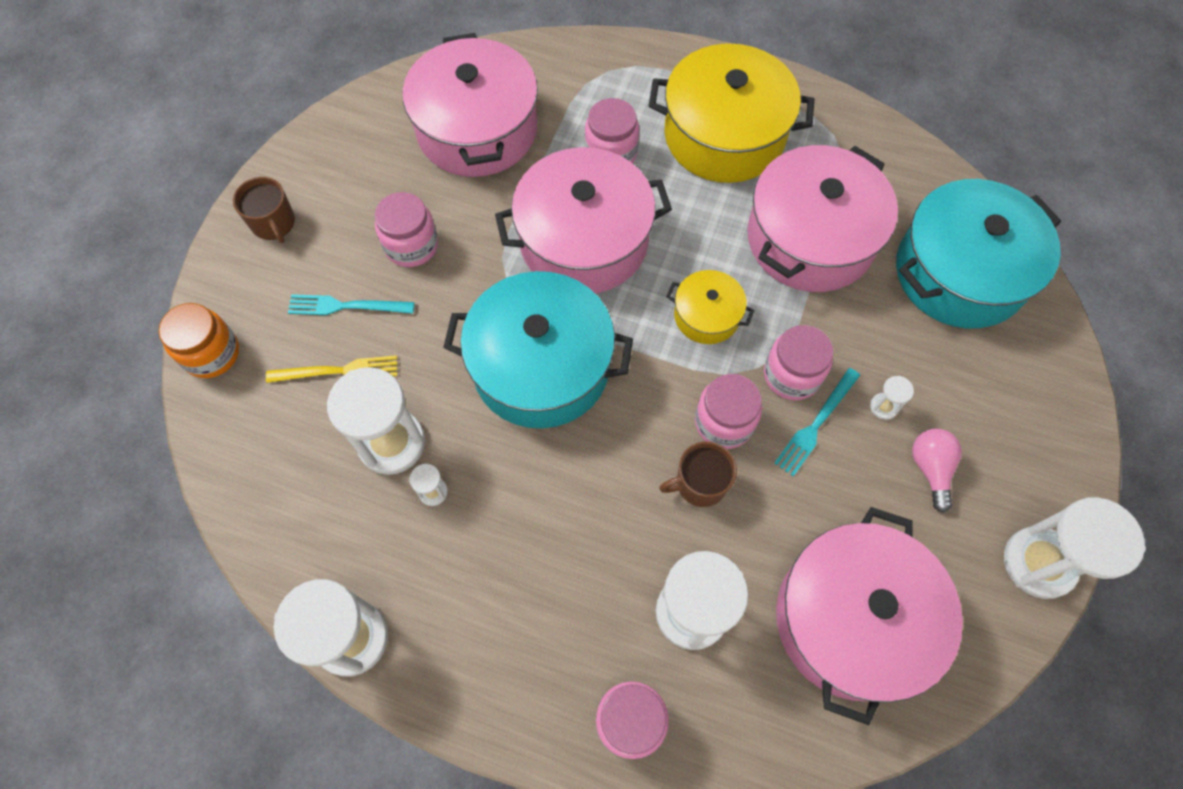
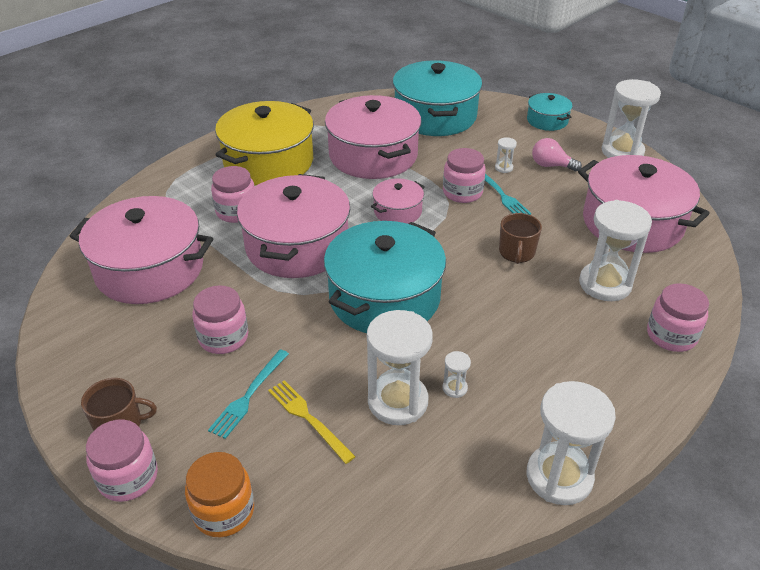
camera: 65 degrees left, 25 degrees down
yellow fork [266,355,397,383] -> yellow fork turned 60 degrees counterclockwise [268,380,356,464]
yellow pot [666,270,754,344] -> pink pot [371,178,425,224]
pink jar [695,374,762,449] -> pink jar moved to [86,419,158,502]
none -> turquoise pot [527,93,572,131]

